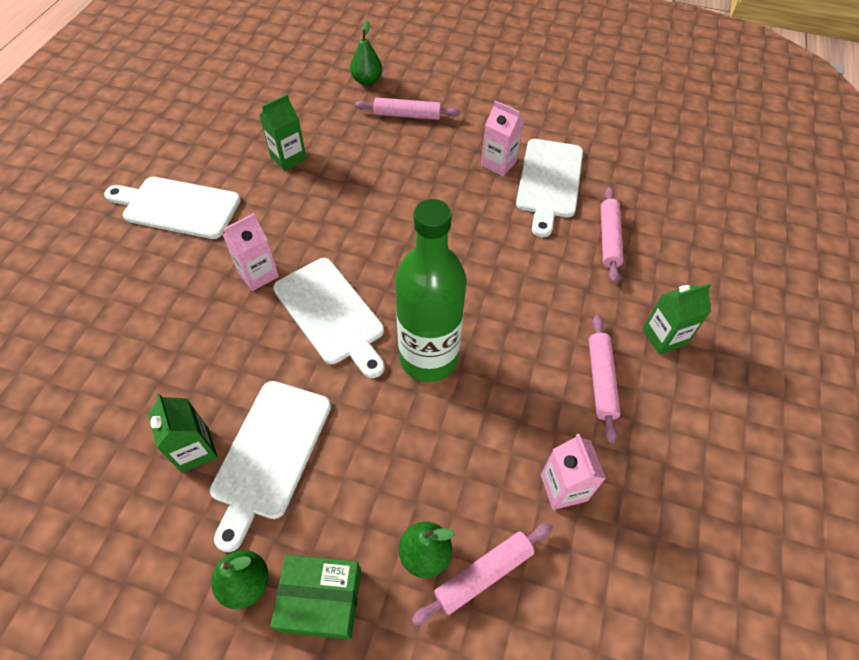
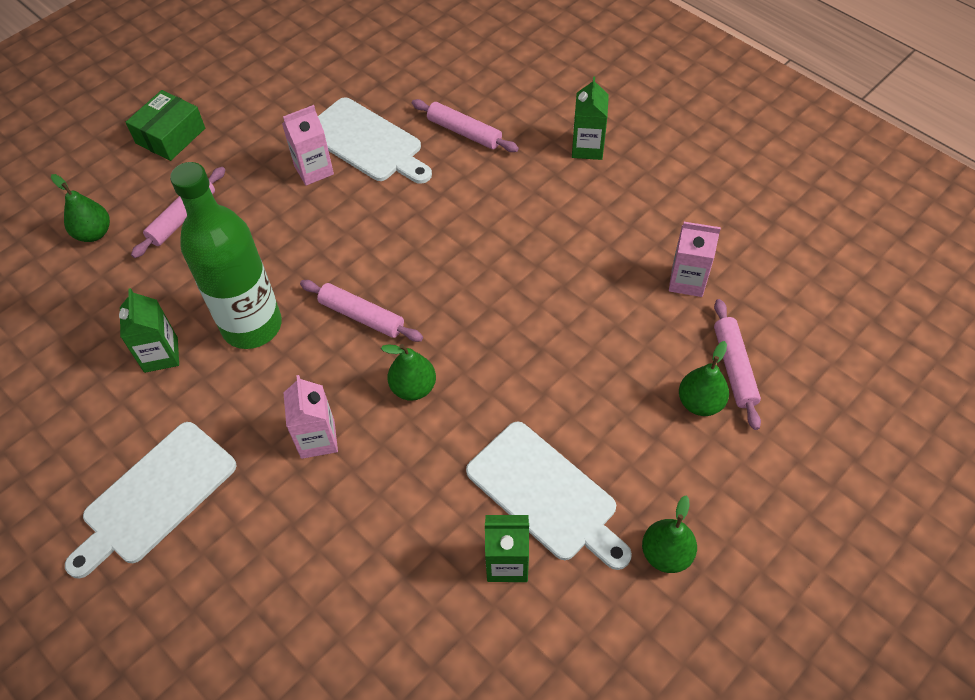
camera: 60 degrees left, 0 degrees up
green box [270,554,361,640] -> green box moved to [126,90,205,161]
white cutting board [273,258,385,378] -> green pear [381,344,436,401]
green bottle [395,199,467,382] -> green bottle moved to [170,162,282,349]
pink rolling pin [589,315,621,443] -> pink rolling pin moved to [300,280,423,342]

